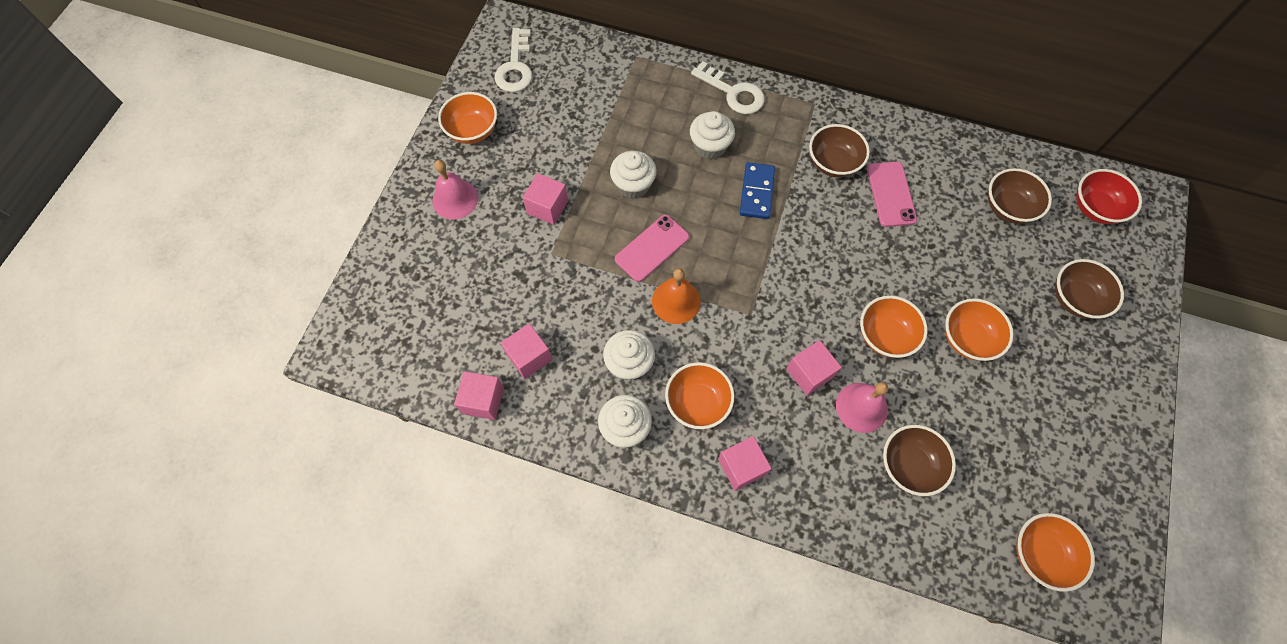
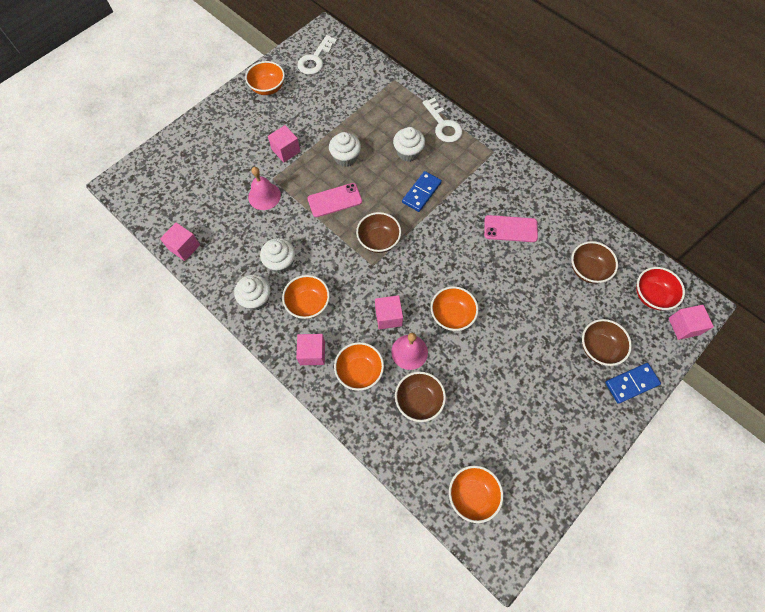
camera: 25 degrees right, 0 degrees up
pink bell [432,160,478,219] -> pink bell moved to [248,167,281,210]
pink cube [501,324,552,379] -> pink cube moved to [669,305,714,340]
orange bell [652,268,701,324] -> none
brown bowl [809,124,870,178] -> brown bowl moved to [356,212,401,253]
pink phone [867,162,917,227] -> pink phone turned 75 degrees clockwise [484,215,538,242]
orange bowl [945,298,1013,361] -> orange bowl moved to [334,342,384,391]
none -> blue domino [605,363,661,404]

